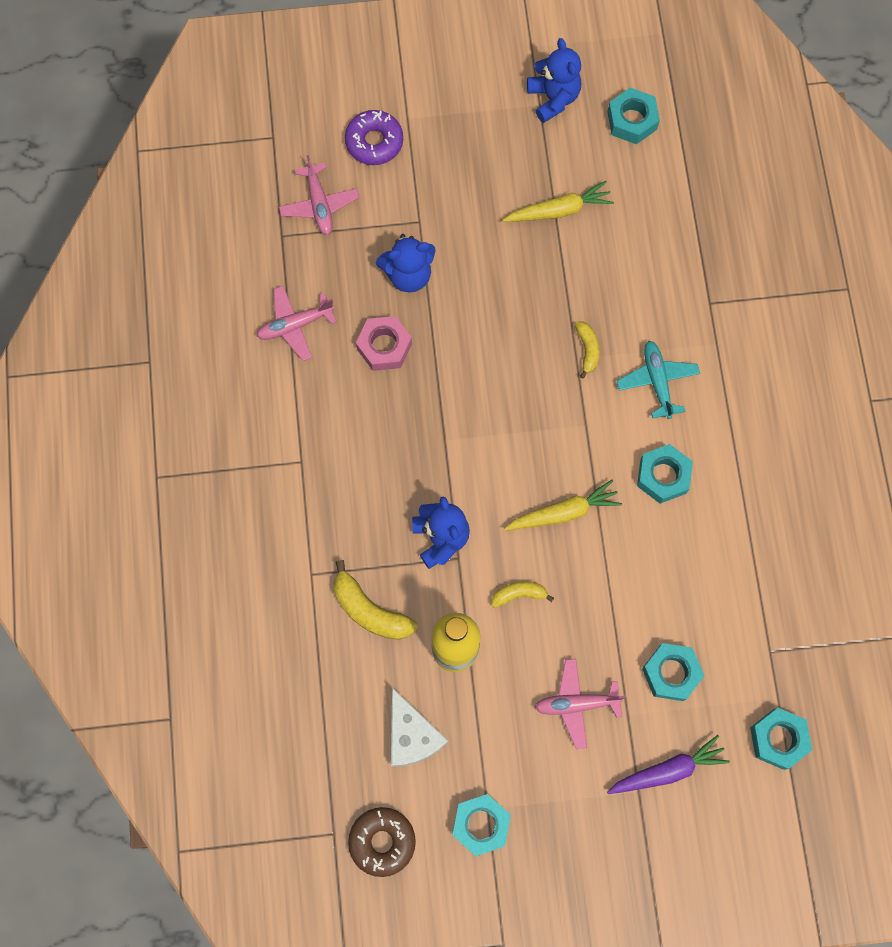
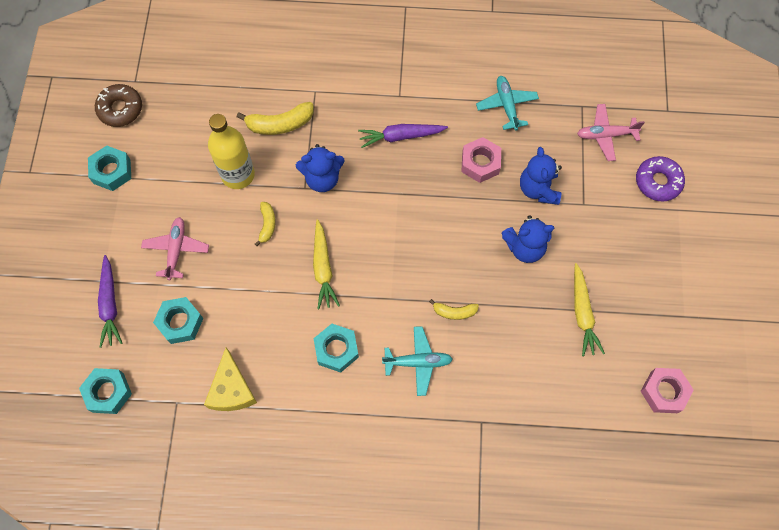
camera: 100 degrees right, 5 degrees down
pink plane [257,286,337,361] -> turquoise plane [476,76,539,131]
yellow banana [334,560,417,640] -> yellow banana turned 150 degrees counterclockwise [237,102,314,135]
white cheese [391,688,448,767] -> none
blue teddy bear [527,38,581,123] -> blue teddy bear moved to [501,215,554,263]
turquoise nut [607,87,660,144] -> pink nut [641,368,694,413]
none -> yellow cheese [204,347,257,411]
none -> purple carrot [358,124,448,148]

